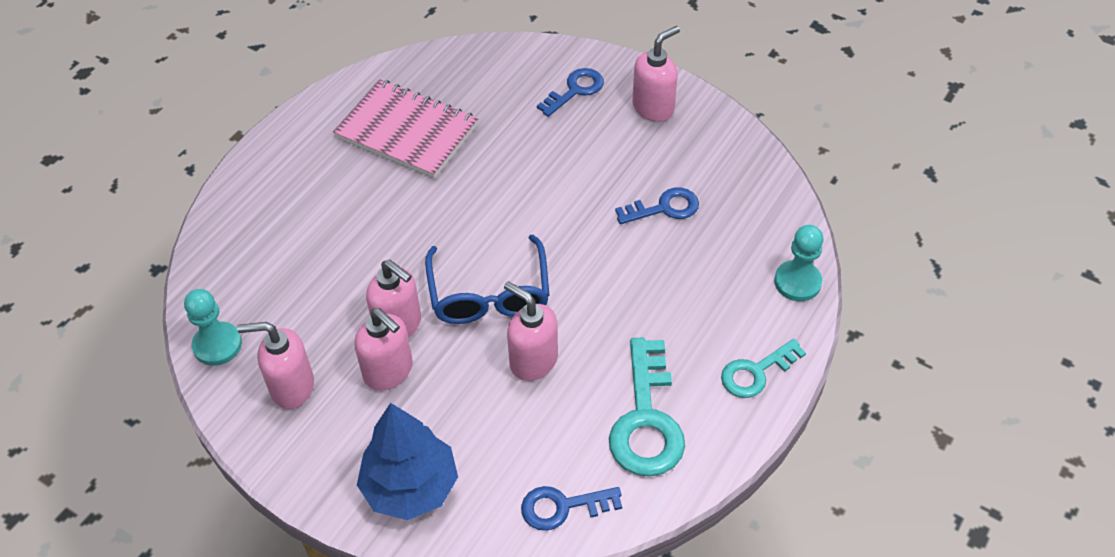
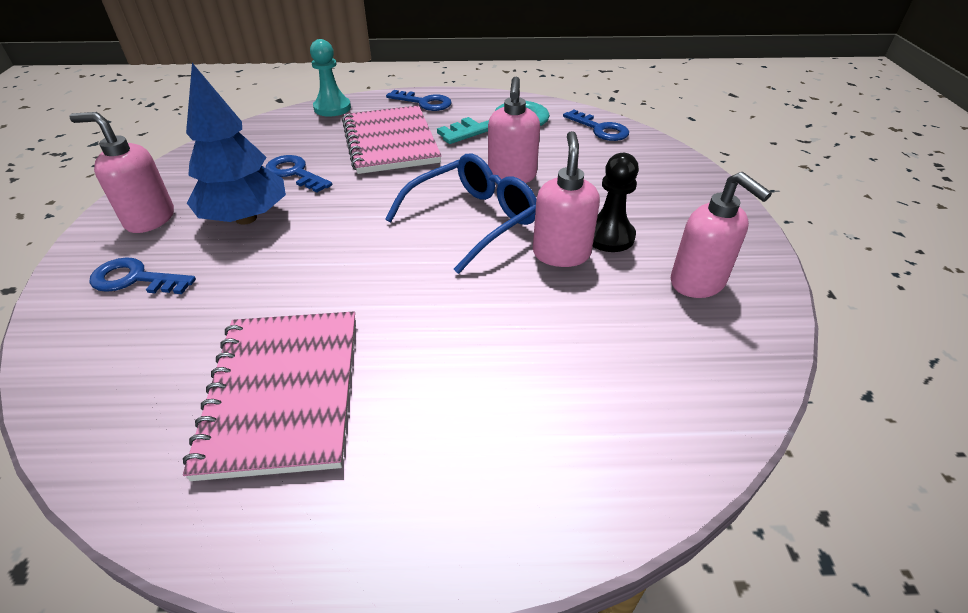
camera: 125 degrees left, 10 degrees down
turquoise pawn [184,289,242,366] -> none
pink soap dispenser [355,308,413,390] -> black pawn [592,153,639,252]
blue tree [357,403,458,520] -> blue tree moved to [186,63,286,225]
turquoise key [721,339,806,398] -> blue key [386,90,452,111]
none -> pink notebook [342,105,441,174]

